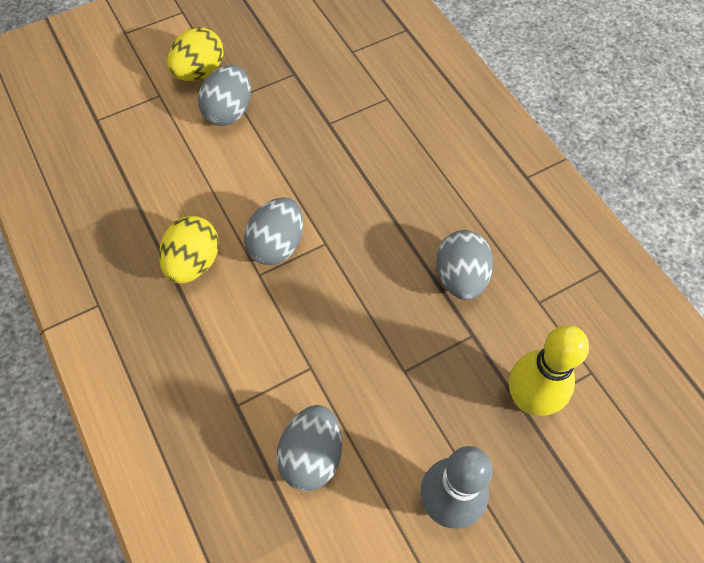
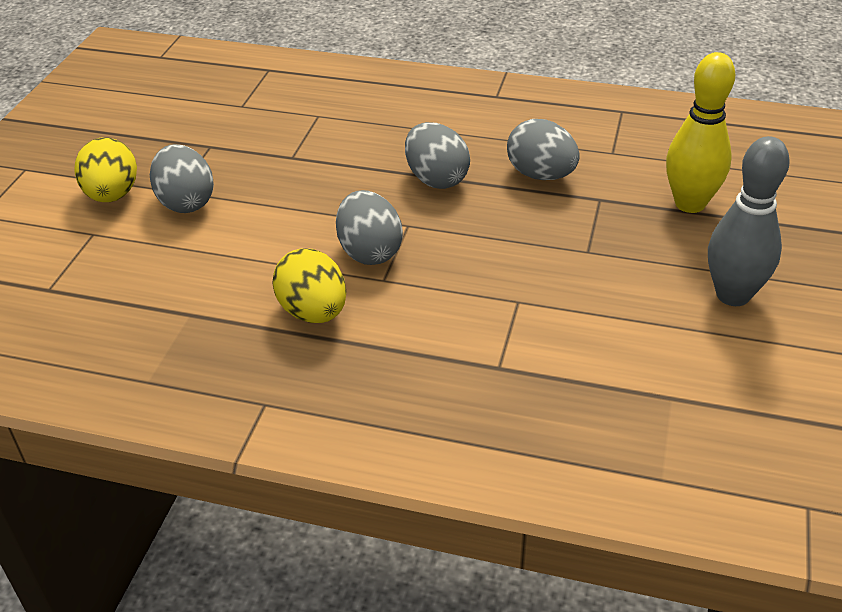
camera: 45 degrees left, 20 degrees down
grey egg [276,405,342,491] -> grey egg moved to [405,122,470,189]

